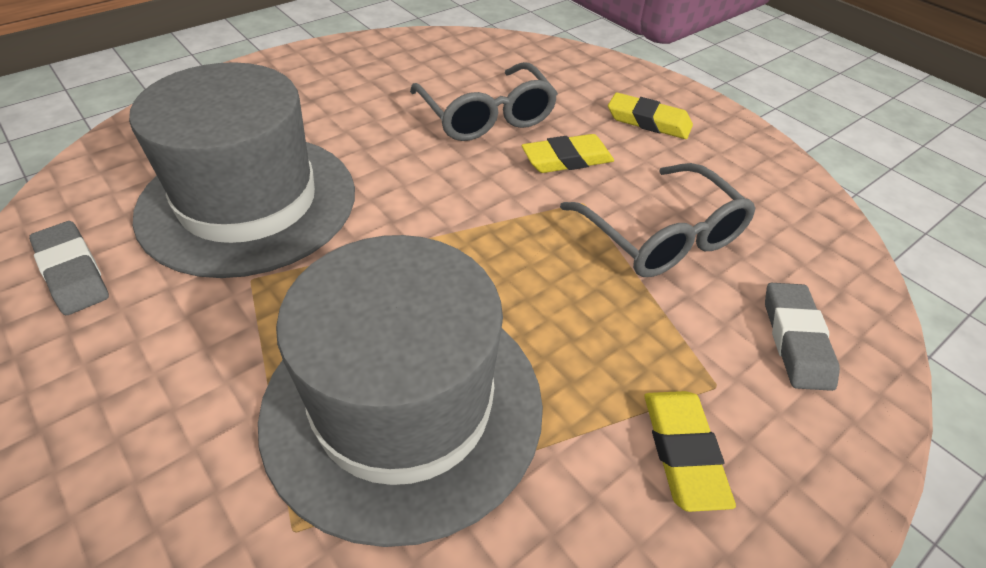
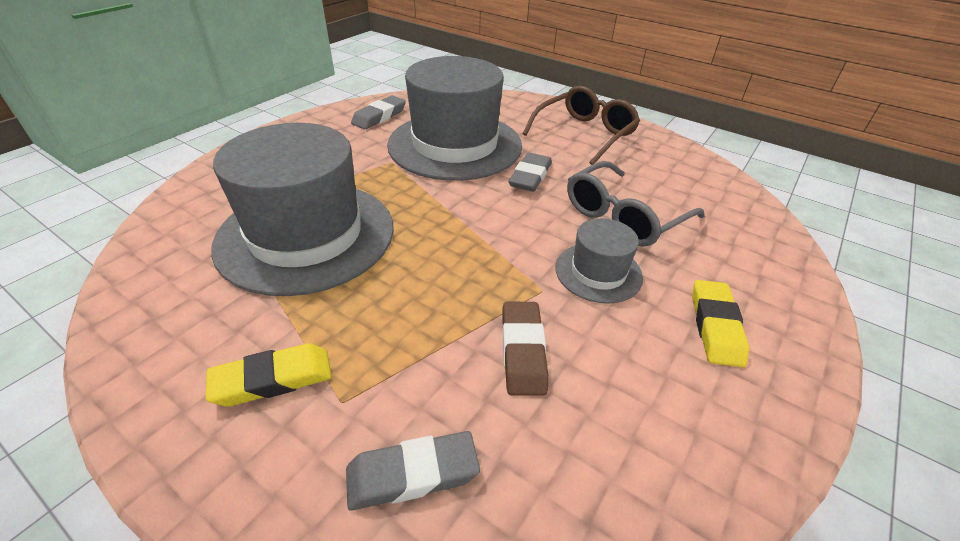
camera: 75 degrees right, 5 degrees down
yellow eraser [522,134,614,173] -> grey hat [555,218,643,304]
grey glasses [560,163,755,277] -> brown eraser [502,302,548,396]
none -> grey eraser [508,153,552,192]
none -> brown glasses [523,86,640,165]

